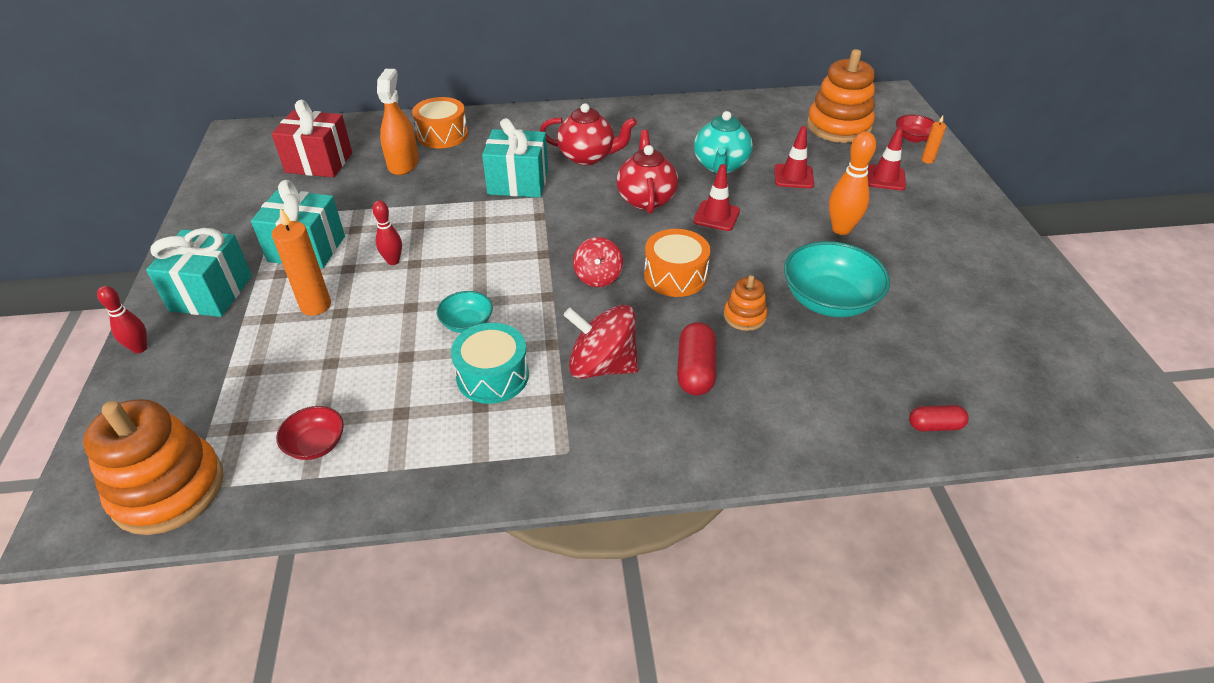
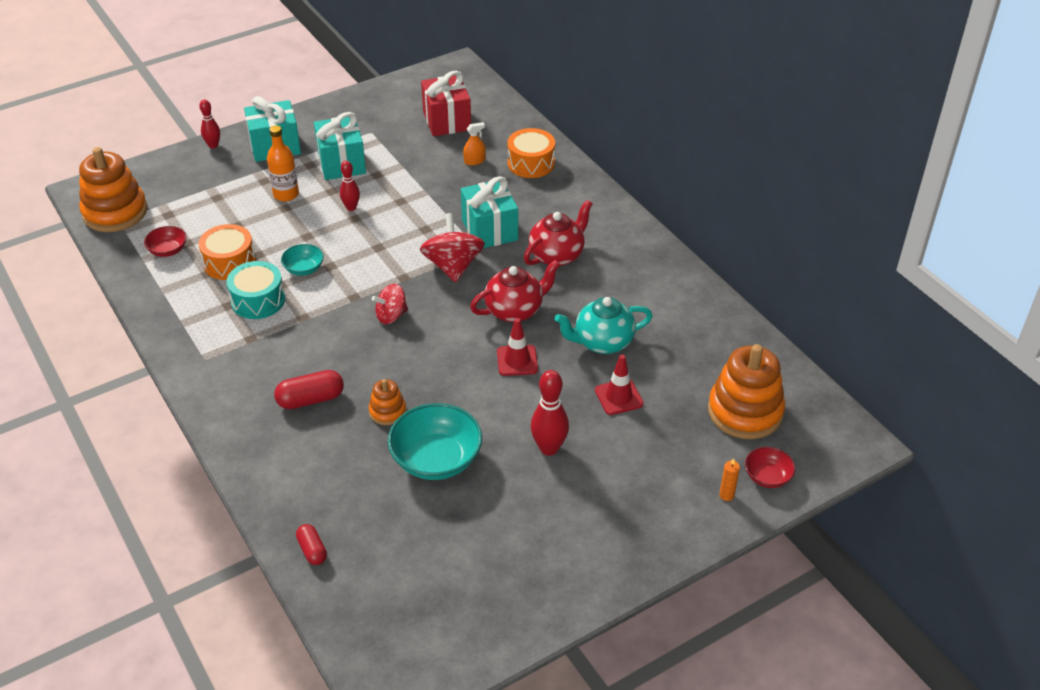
camera: 65 degrees right, 0 degrees up
orange candle [272,208,331,316] -> orange bottle [267,125,299,202]
orange spray bottle [377,69,419,175] -> orange spray bottle [463,122,486,165], size x0.54
red teapot [540,103,637,165] -> red teapot turned 120 degrees counterclockwise [524,200,593,266]
red spinning top [564,305,639,379] -> red spinning top moved to [420,213,485,282]
orange drum [644,229,710,297] -> orange drum moved to [198,224,256,280]
orange bowling pin [829,132,876,235] -> red bowling pin [531,370,569,456]
red traffic cone [867,127,906,190] -> none

